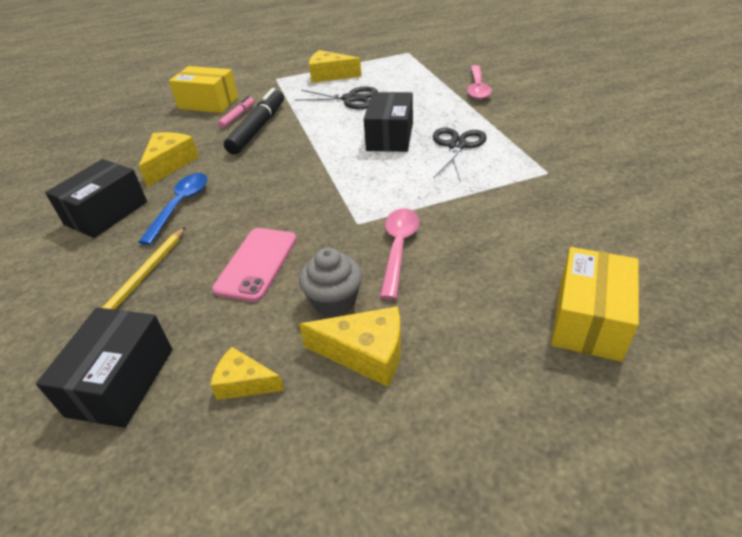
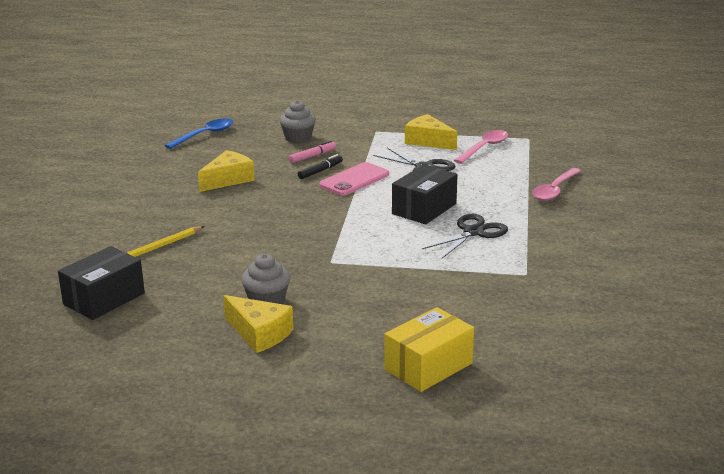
camera: 25 degrees right, 15 degrees down
black box [45,159,147,238] -> none
blue spoon [138,173,208,245] -> blue spoon moved to [164,118,233,149]
yellow box [169,66,238,113] -> grey cupcake [279,100,316,143]
yellow cheese [210,347,285,400] -> none
pink phone [212,228,297,302] -> pink phone moved to [319,162,389,196]
black marker [224,88,284,155] -> black marker [298,154,343,179], size x0.53
pink spoon [380,208,420,299] -> pink spoon moved to [454,130,508,164]

